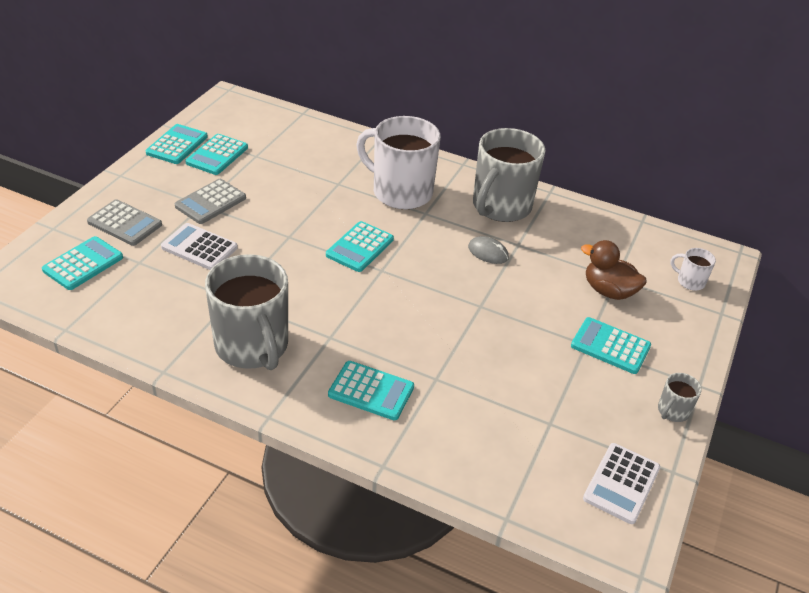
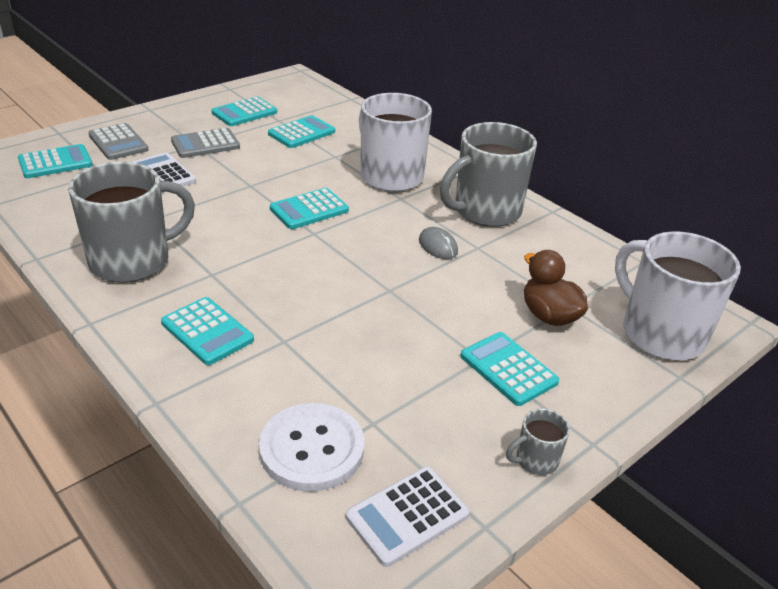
camera: 25 degrees right, 5 degrees down
turquoise calculator [146,124,208,164] -> turquoise calculator moved to [268,115,335,148]
grey mug [205,254,288,370] -> grey mug turned 120 degrees counterclockwise [68,162,195,283]
white mug [670,248,716,291] -> white mug [615,231,741,361], size x2.33
none -> white button [259,403,364,492]

